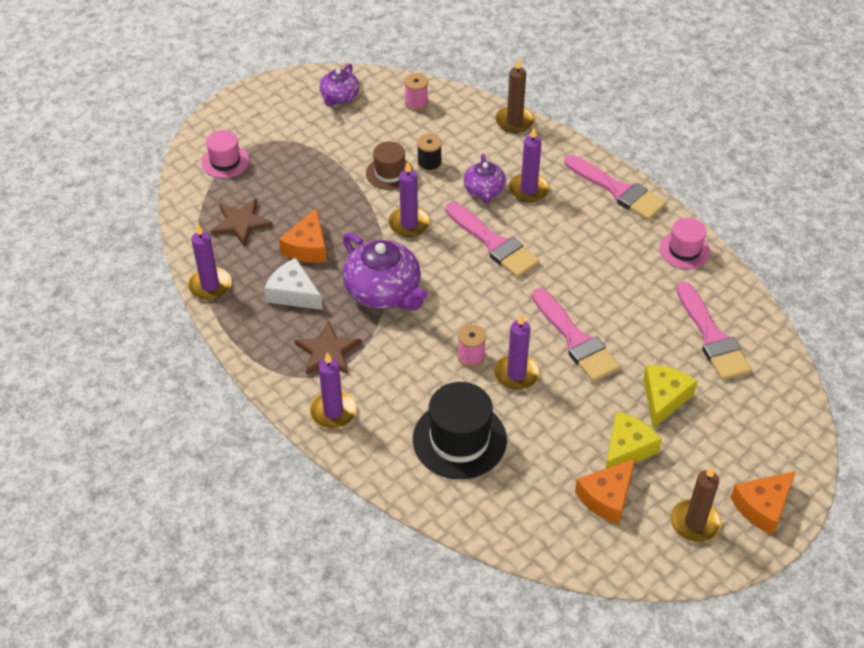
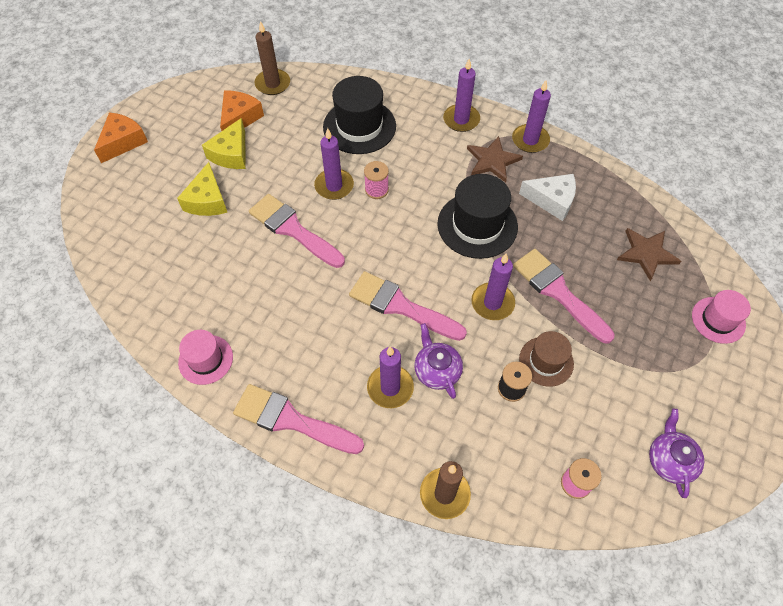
camera: 160 degrees right, 10 degrees up
purple candle [188,224,232,300] -> purple candle moved to [512,81,551,153]
orange cheese [279,208,327,263] -> none
purple teapot [343,233,428,311] -> black hat [437,174,518,259]
brown candle [671,466,721,542] -> brown candle moved to [255,21,290,95]
pink brush [676,281,752,380] -> pink brush moved to [513,249,614,343]

